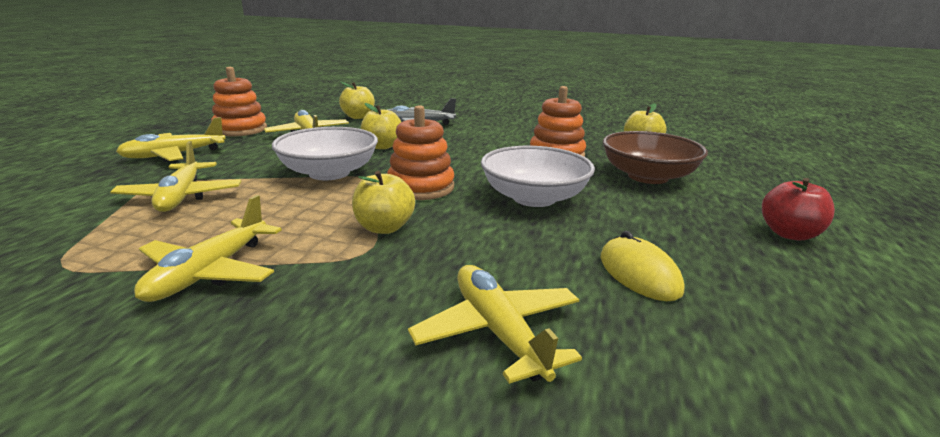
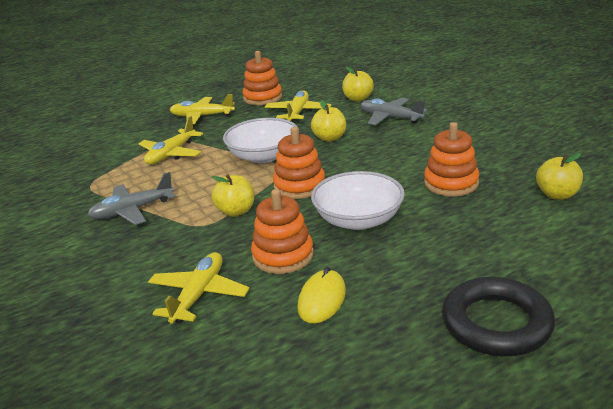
camera: 45 degrees right, 5 degrees up
yellow plane [134,195,282,302] -> grey plane [87,172,175,225]
brown bowl [603,131,708,184] -> none
red apple [762,178,835,240] -> black ring [442,277,555,356]
none -> orange stacking toy [251,189,314,274]

